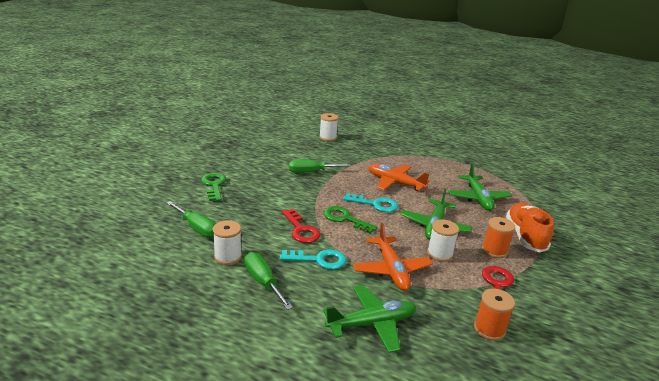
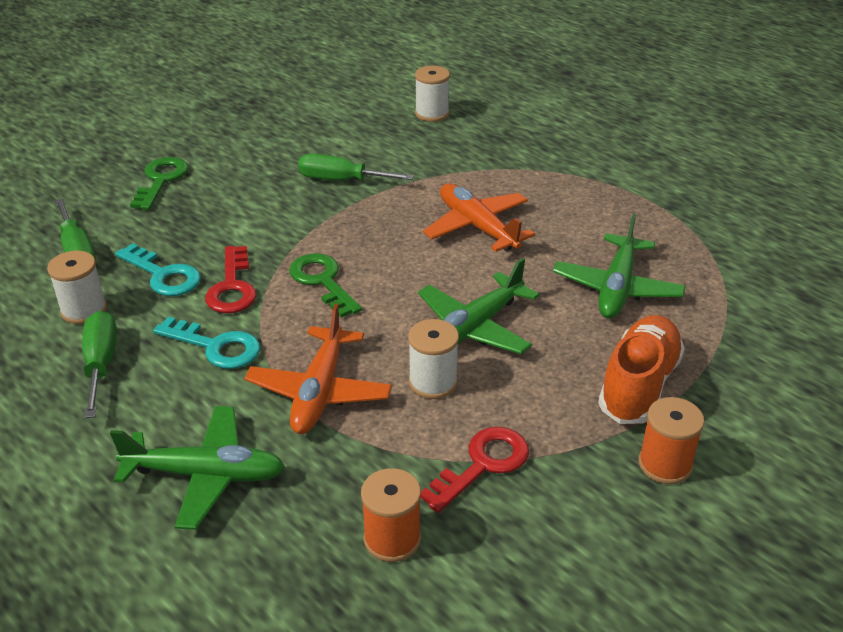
camera: 25 degrees right, 10 degrees up
turquoise key [343,193,398,212] -> turquoise key moved to [115,243,201,296]
orange spool [482,217,515,258] -> orange spool moved to [638,397,704,484]

